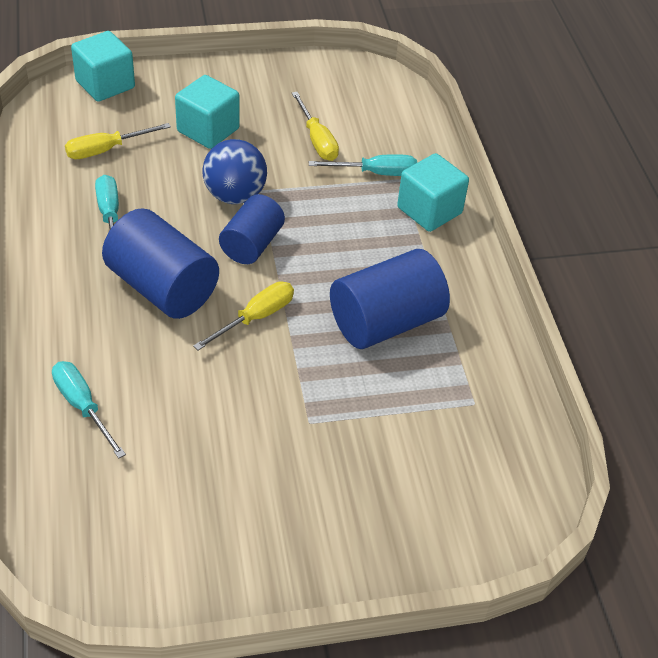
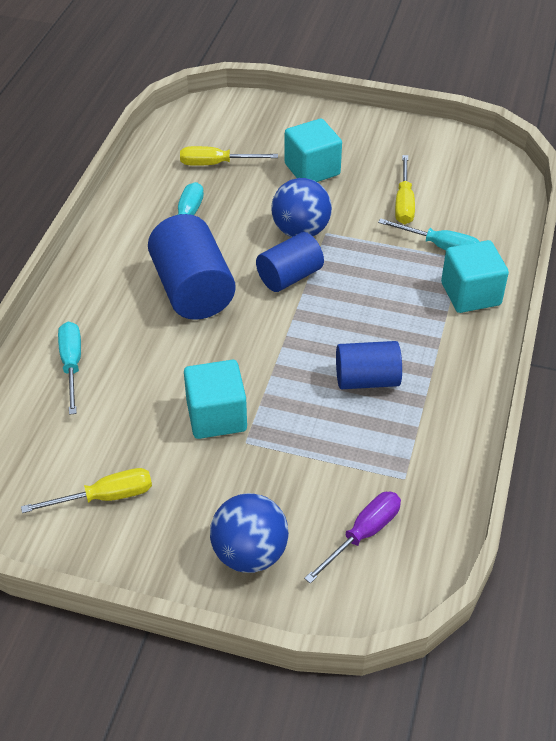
camera: 30 degrees right, 0 degrees up
turquoise cube [71,31,135,102] -> turquoise cube moved to [184,360,247,439]
yellow screwdriver [193,282,294,350] -> yellow screwdriver moved to [21,468,152,513]
blue cylinder [330,249,450,349] -> blue cylinder [336,341,402,389], size x0.64
none -> blue ball [210,493,289,573]
none -> purple screwdriver [304,492,401,584]

